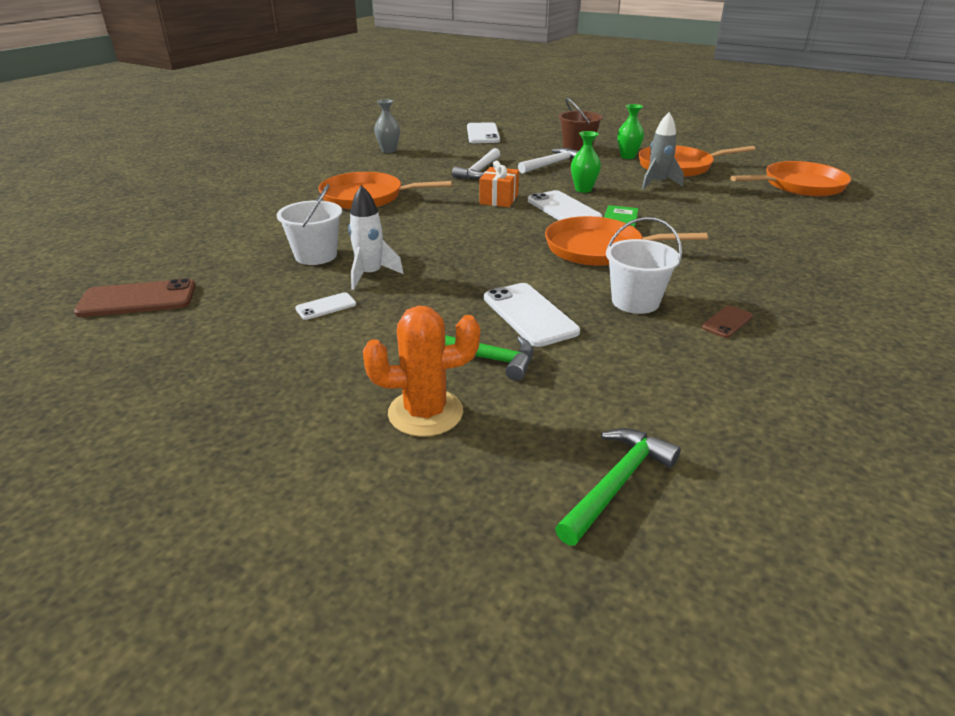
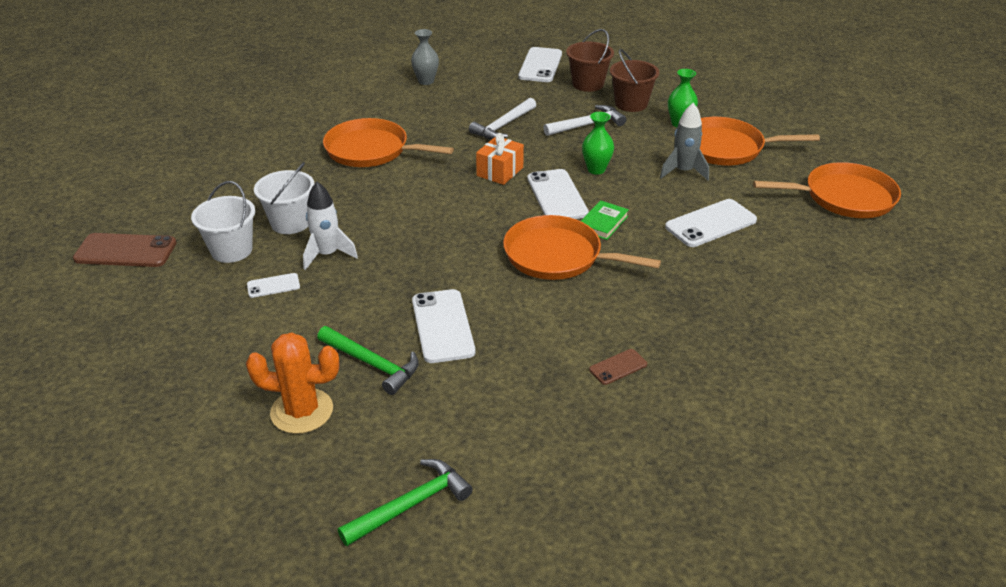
camera: 15 degrees right, 5 degrees up
white bucket [606,217,682,314] -> white bucket moved to [191,181,255,263]
none -> brown bucket [566,29,614,92]
none -> white phone [665,199,757,247]

